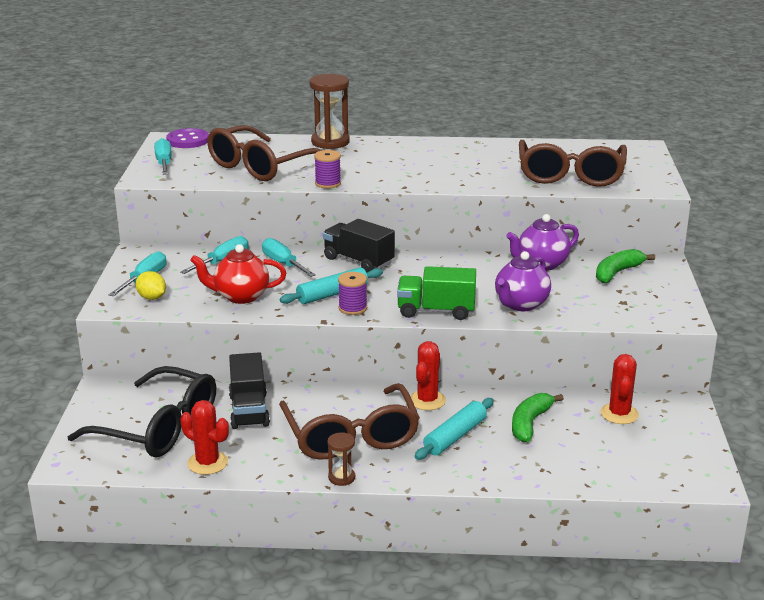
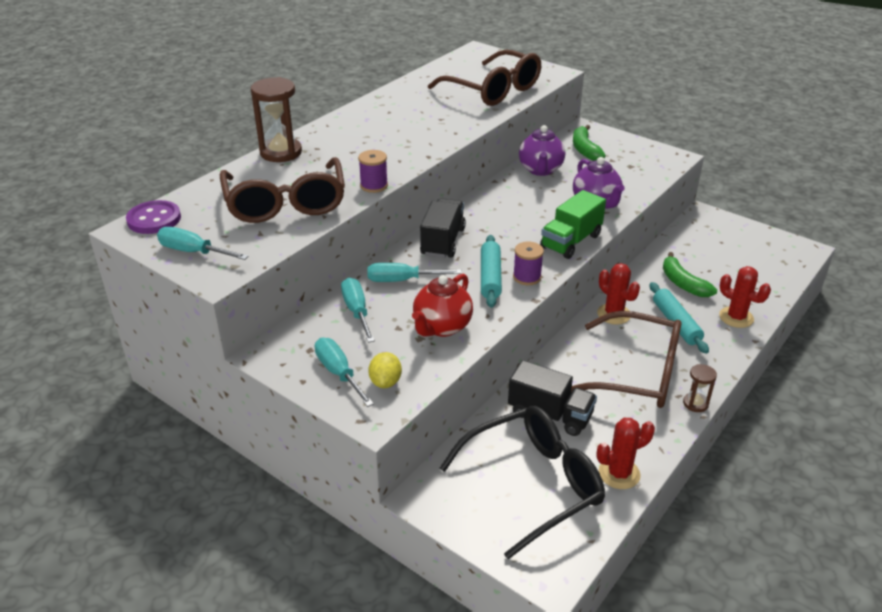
camera: 55 degrees left, 10 degrees up
yellow lemon [135,271,166,300] -> yellow lemon turned 75 degrees counterclockwise [368,352,402,388]
black truck [323,219,395,273] -> black truck turned 120 degrees clockwise [420,198,466,258]
red cactus [600,354,639,424] -> red cactus moved to [719,266,771,328]

